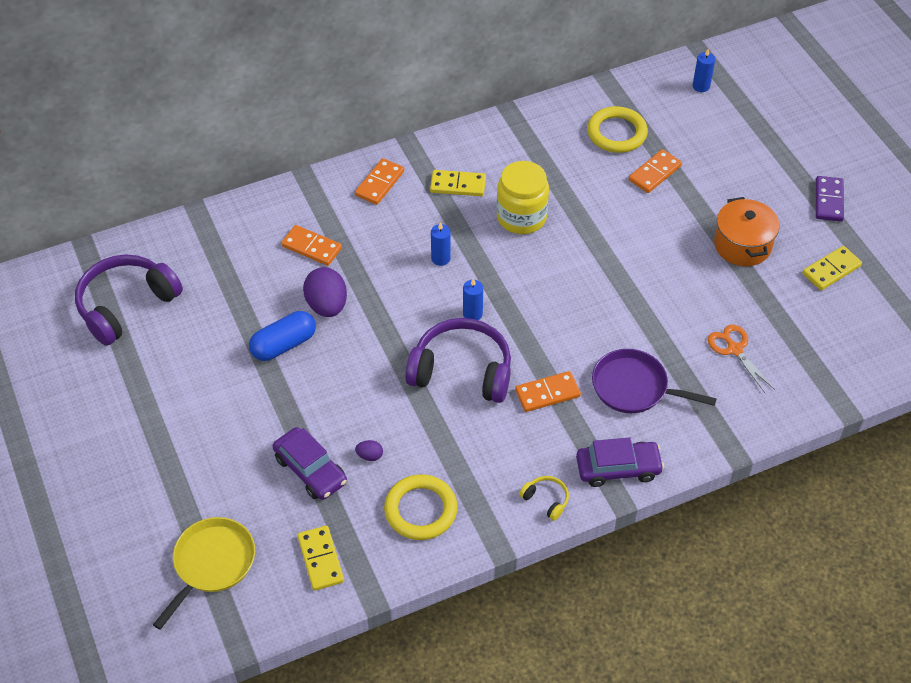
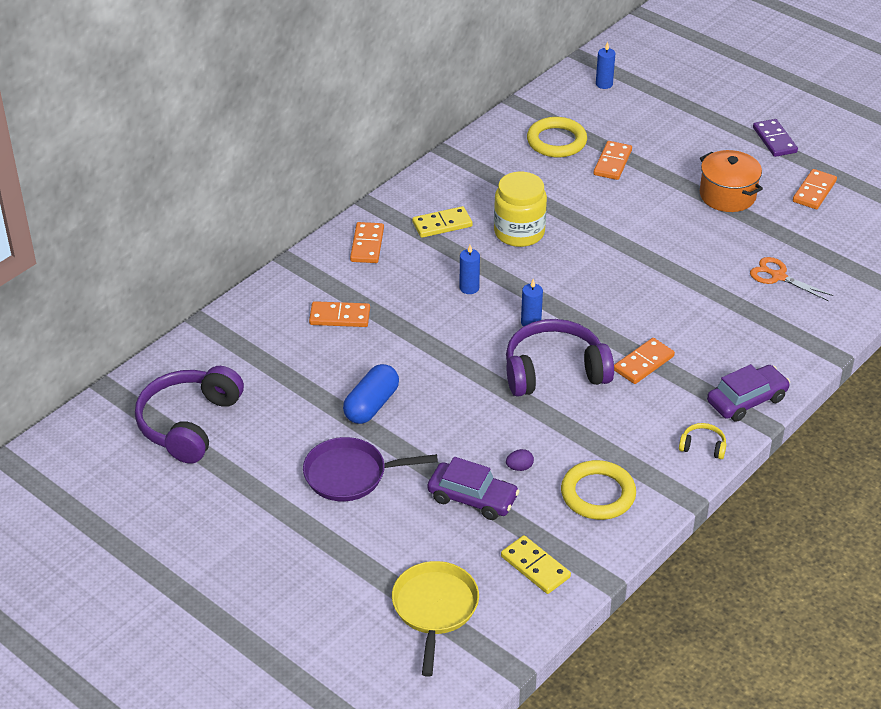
camera: 25 degrees left, 10 degrees down
purple egg [303,267,347,317] -> none
purple pan [592,349,716,413] -> purple pan moved to [303,437,438,501]
yellow domino [802,246,862,290] -> orange domino [793,169,837,209]

